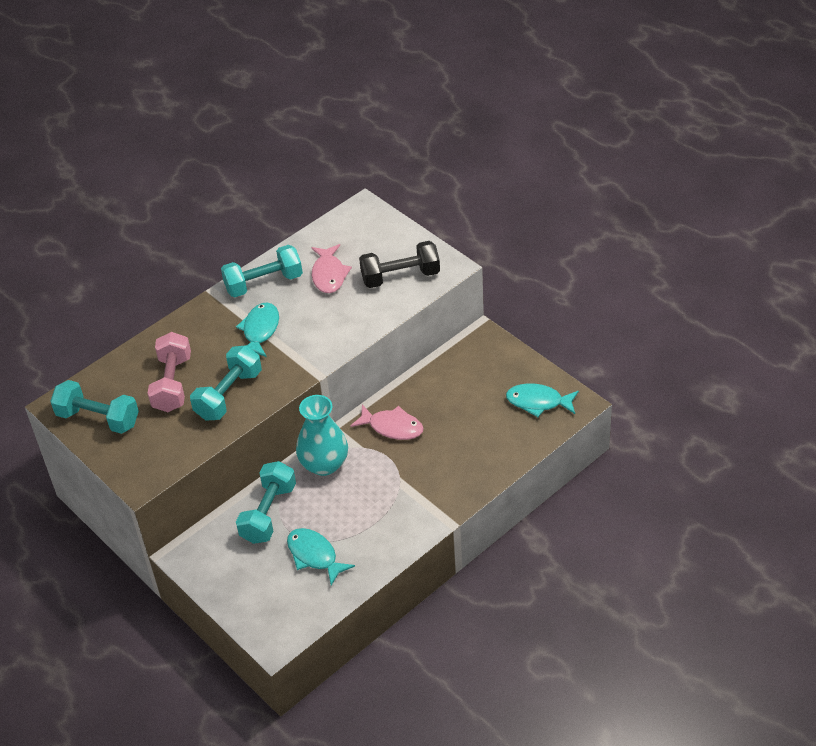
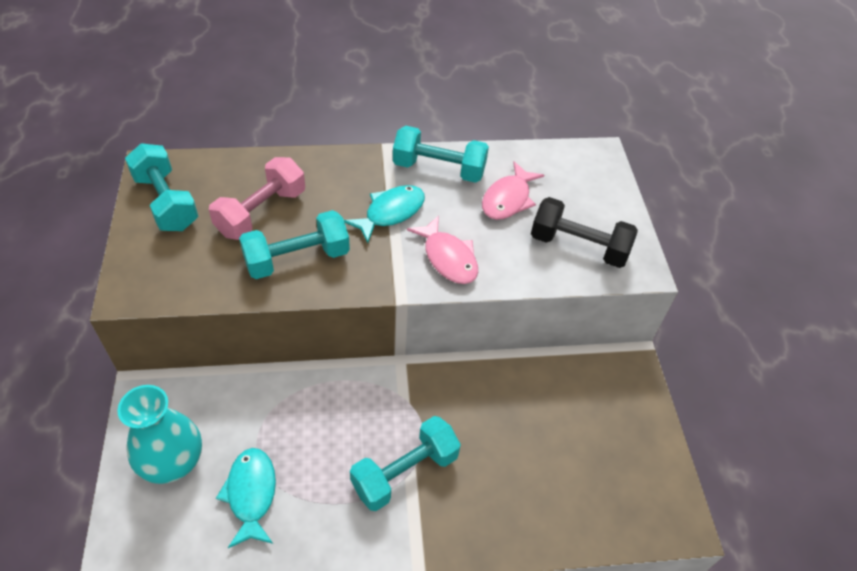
camera: 30 degrees right, 5 degrees up
turquoise dumbbell [236,461,296,544] -> turquoise dumbbell moved to [350,416,461,511]
turquoise vase [296,395,348,476] -> turquoise vase moved to [117,385,202,484]
pink fish [350,405,424,440] -> pink fish moved to [407,215,478,284]
turquoise fish [506,383,579,417] -> none

